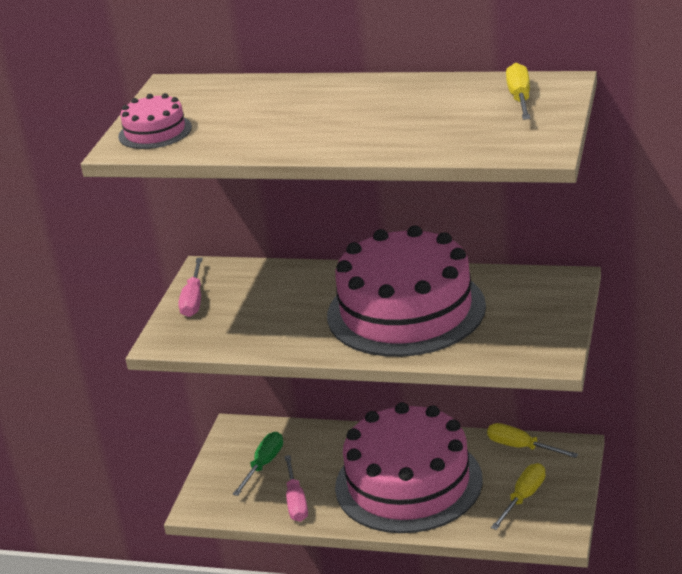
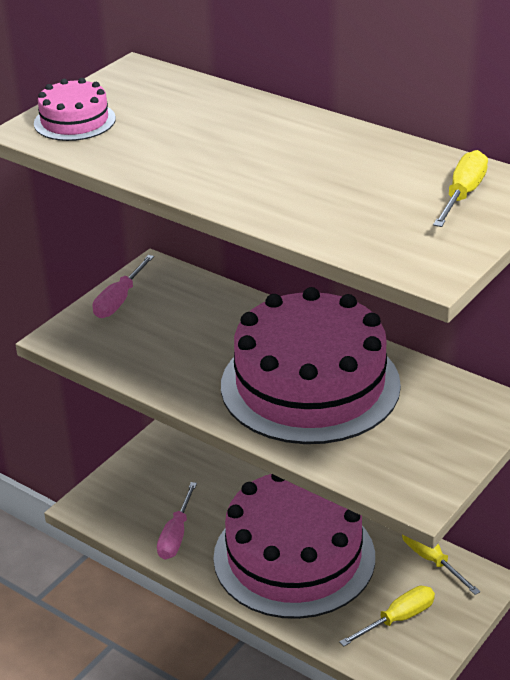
camera: 20 degrees right, 5 degrees up
green screwdriver [233,432,283,496] -> none

